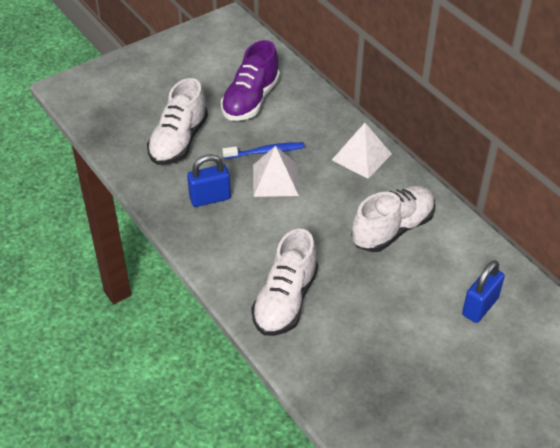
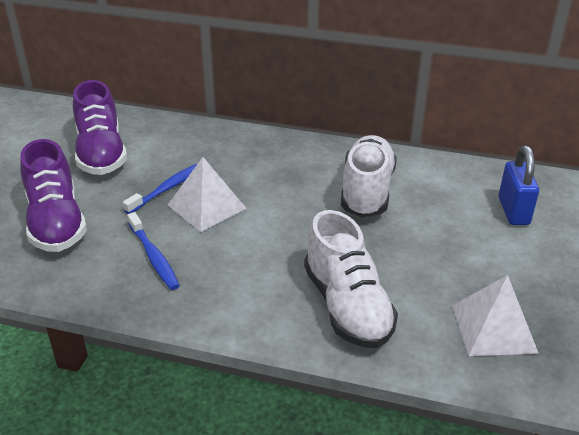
camera: 40 degrees left, 10 degrees down
white shoe [147,78,208,165] -> purple shoe [20,139,87,252]
blue padlock [187,154,231,207] -> blue toothbrush [127,212,180,290]
white pyramid [332,123,392,178] -> white pyramid moved to [452,275,539,356]

